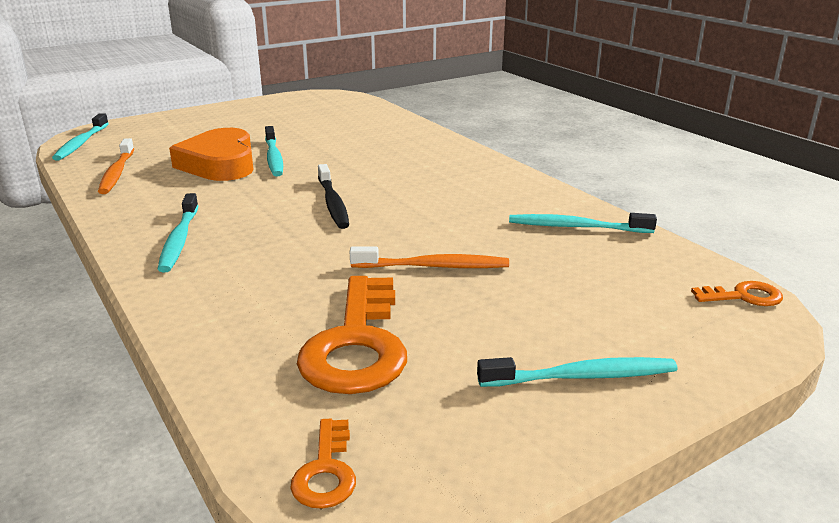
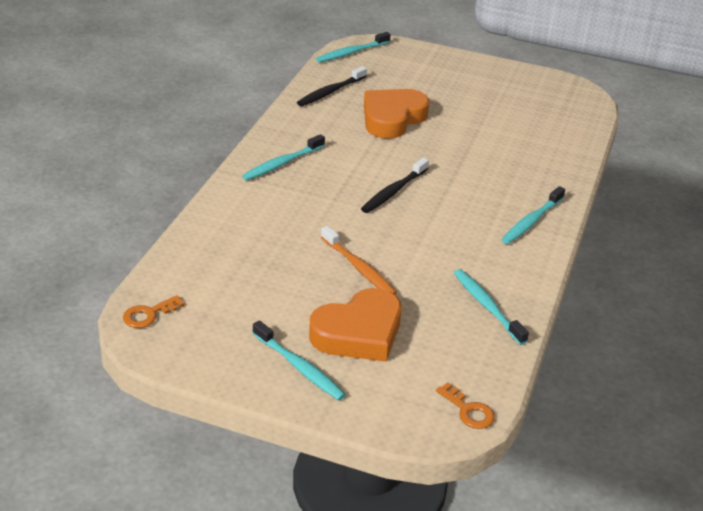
camera: 50 degrees right, 10 degrees up
orange toothbrush [98,138,134,194] -> black toothbrush [297,66,367,106]
turquoise toothbrush [265,126,283,177] -> turquoise toothbrush moved to [501,186,565,244]
orange key [297,276,407,394] -> none
none -> orange heart [309,288,402,362]

